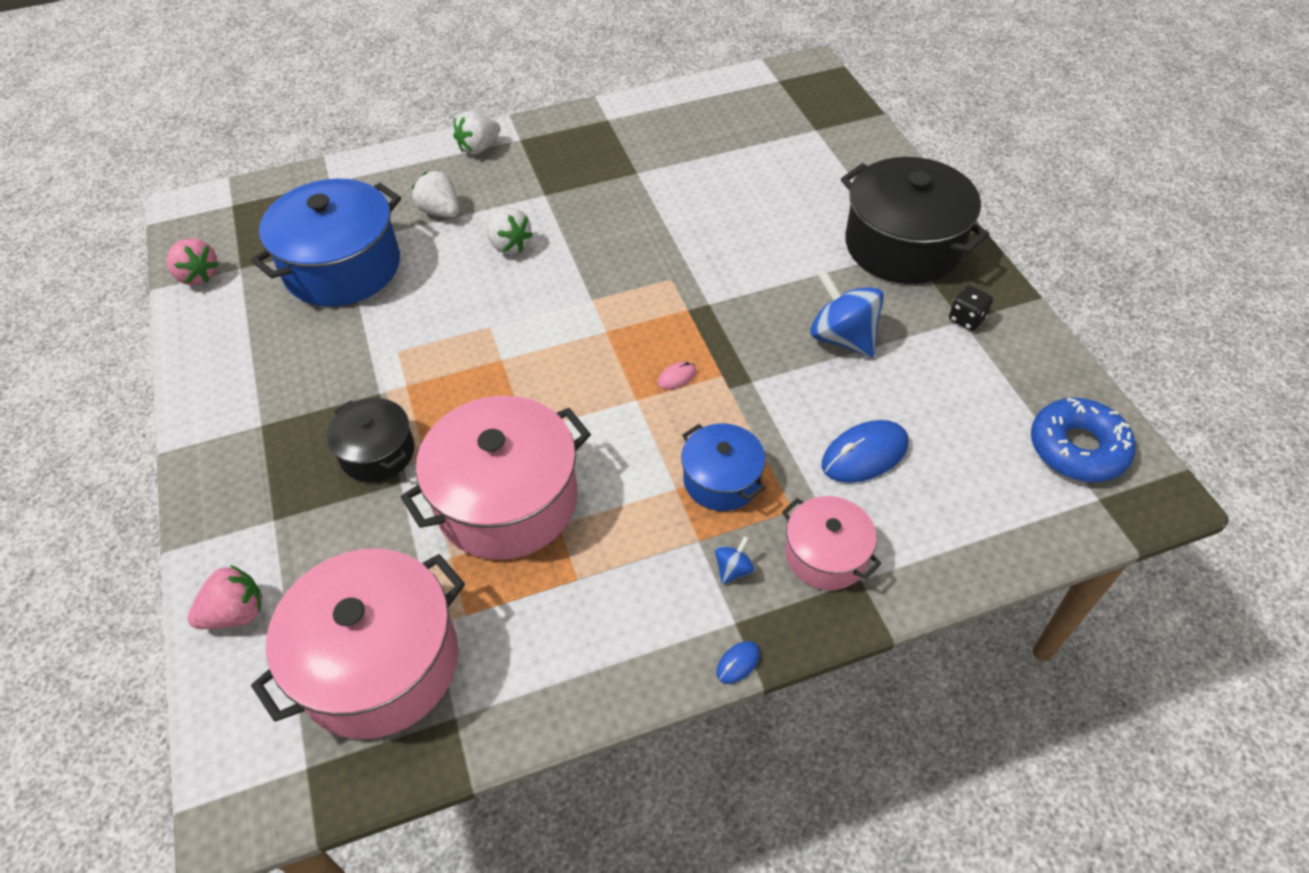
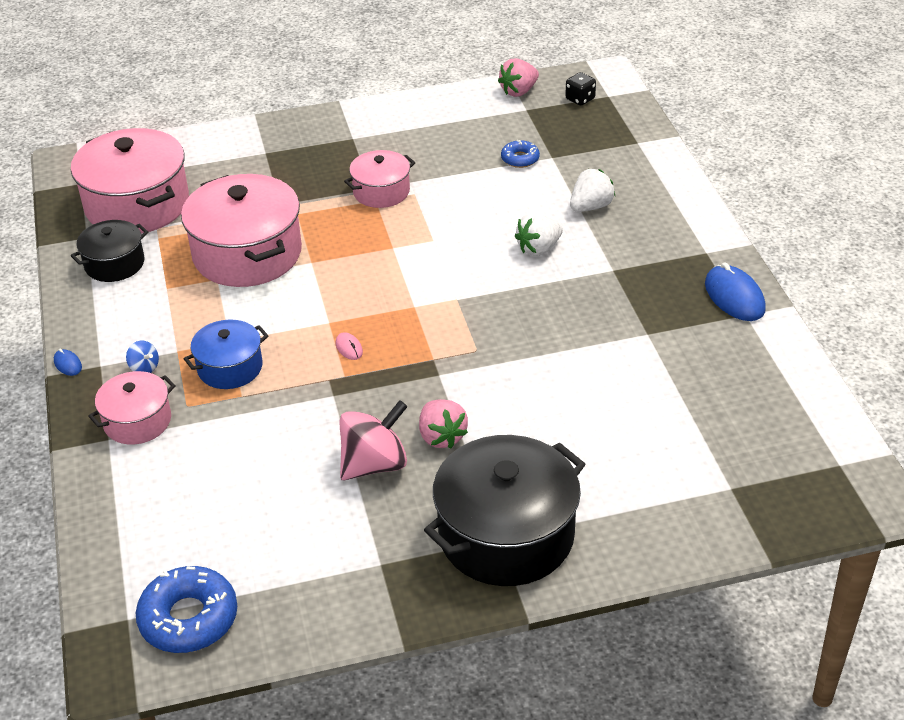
camera: 95 degrees right, 10 degrees down
pink strawberry [188,565,262,629] -> pink strawberry moved to [419,399,468,448]
blue pot [251,179,401,306] -> blue donut [501,140,540,168]
black pot [326,398,415,482] -> black pot moved to [71,220,148,282]
white strawberry [453,111,501,155] -> none
blue spinning top [810,271,884,357] -> pink spinning top [340,400,408,481]
blue mouse [822,420,909,483] -> blue mouse moved to [705,262,766,321]
black dice [949,285,993,331] -> black dice moved to [565,72,596,105]
none -> pink pot [344,150,415,208]

